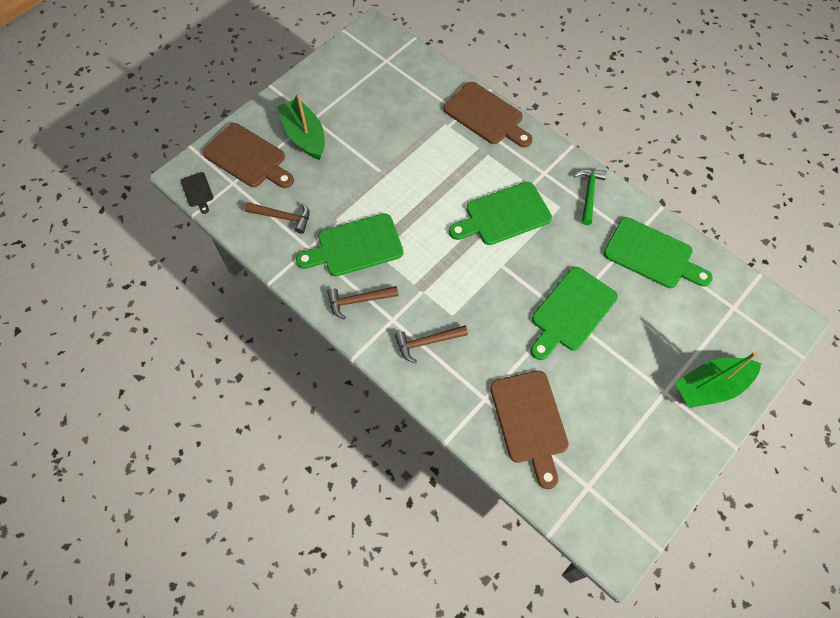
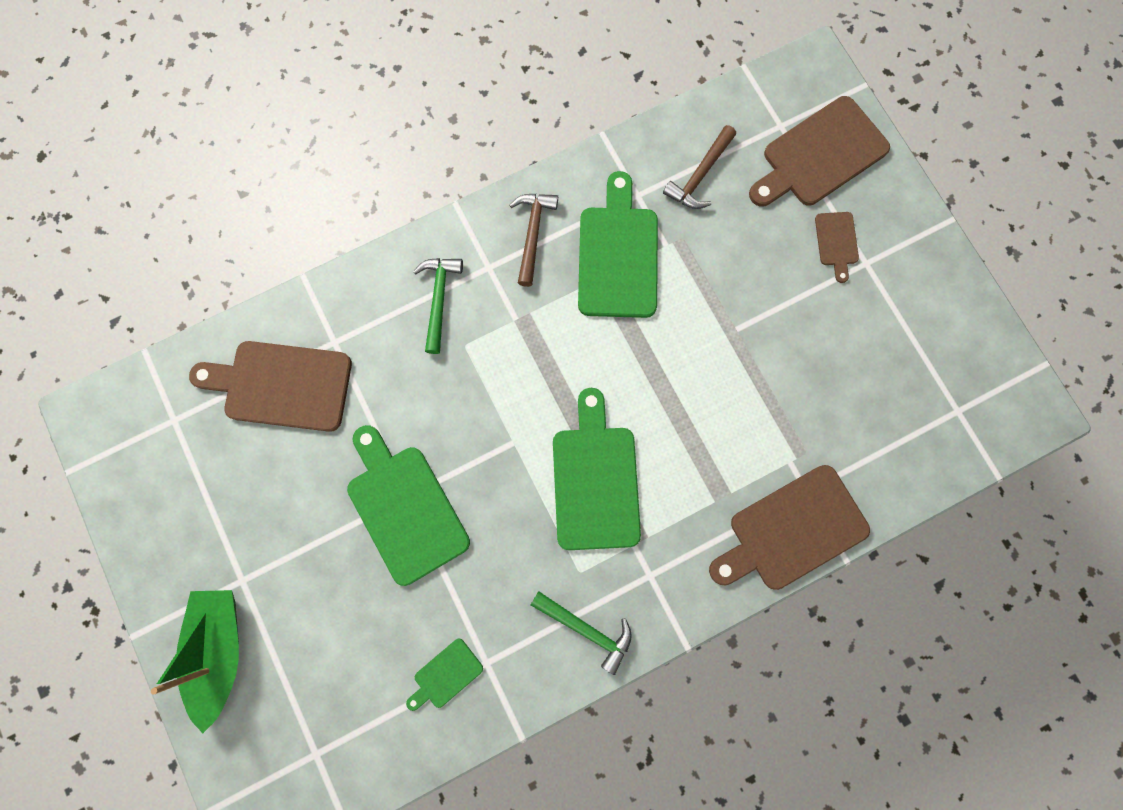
camera: 110 degrees right, 15 degrees up
black cutting board [181,172,213,214] -> none
green boat [277,93,325,160] -> brown cutting board [815,212,859,283]
brown hammer [395,325,468,363] -> green hammer [413,258,463,354]
green cutting board [604,217,713,288] -> green cutting board [406,638,483,711], size x0.48

